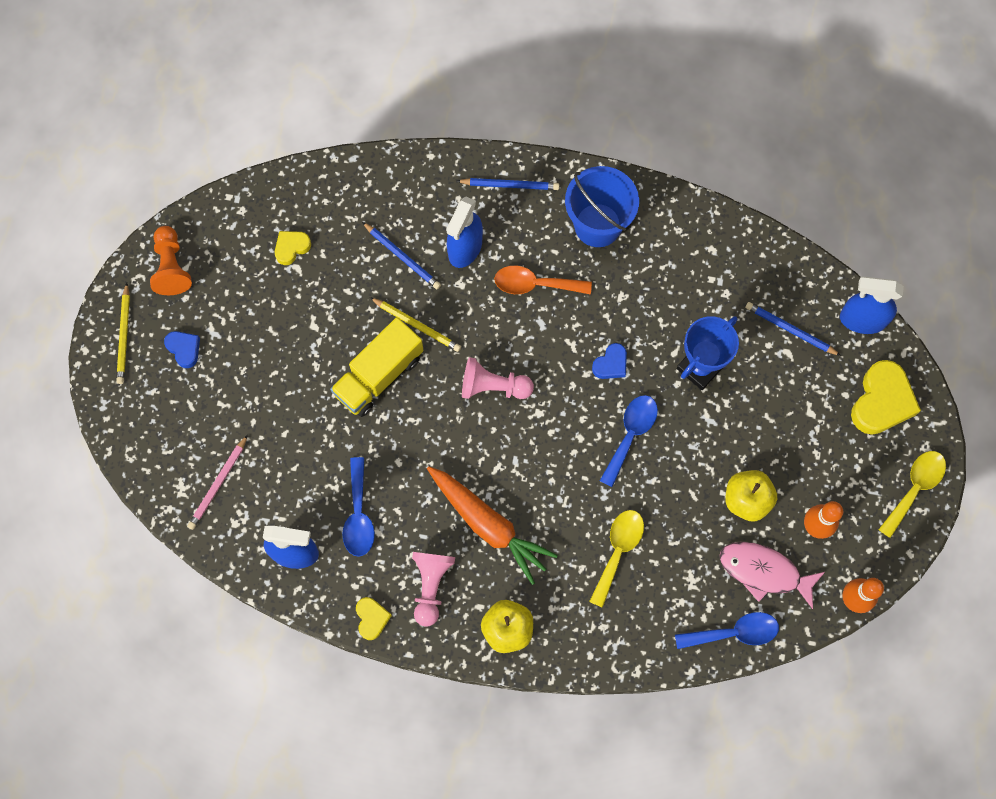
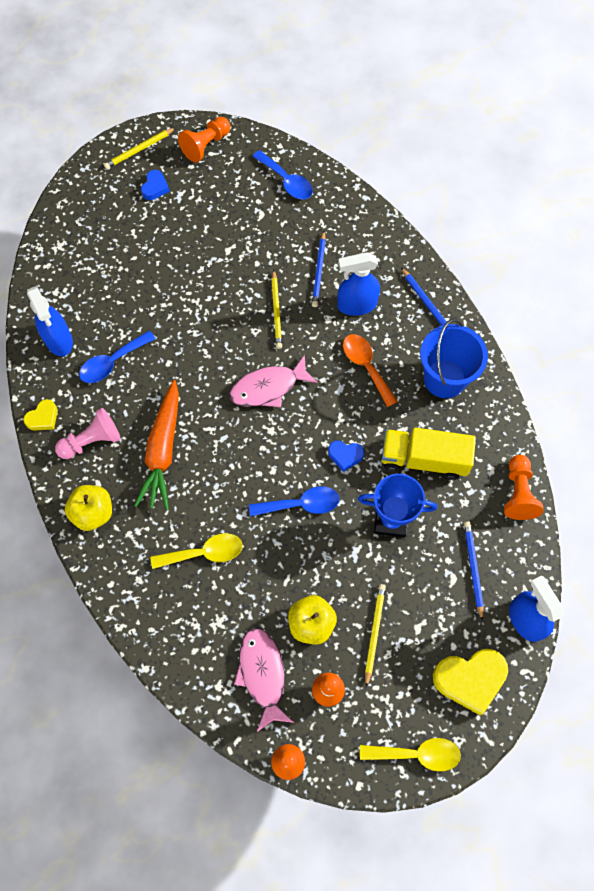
camera: 55 degrees right, 5 degrees down
pink pencil [187,435,248,530] -> none
yellow heart [275,231,311,265] -> none
yellow truck [330,317,423,417] -> yellow truck moved to [382,427,476,480]
pink pawn [462,357,534,399] -> pink fish [229,355,318,407]
blue spoon [675,612,779,649] -> blue spoon moved to [252,150,313,200]
none -> yellow pencil [365,584,386,687]
none -> orange pawn [504,455,544,520]

